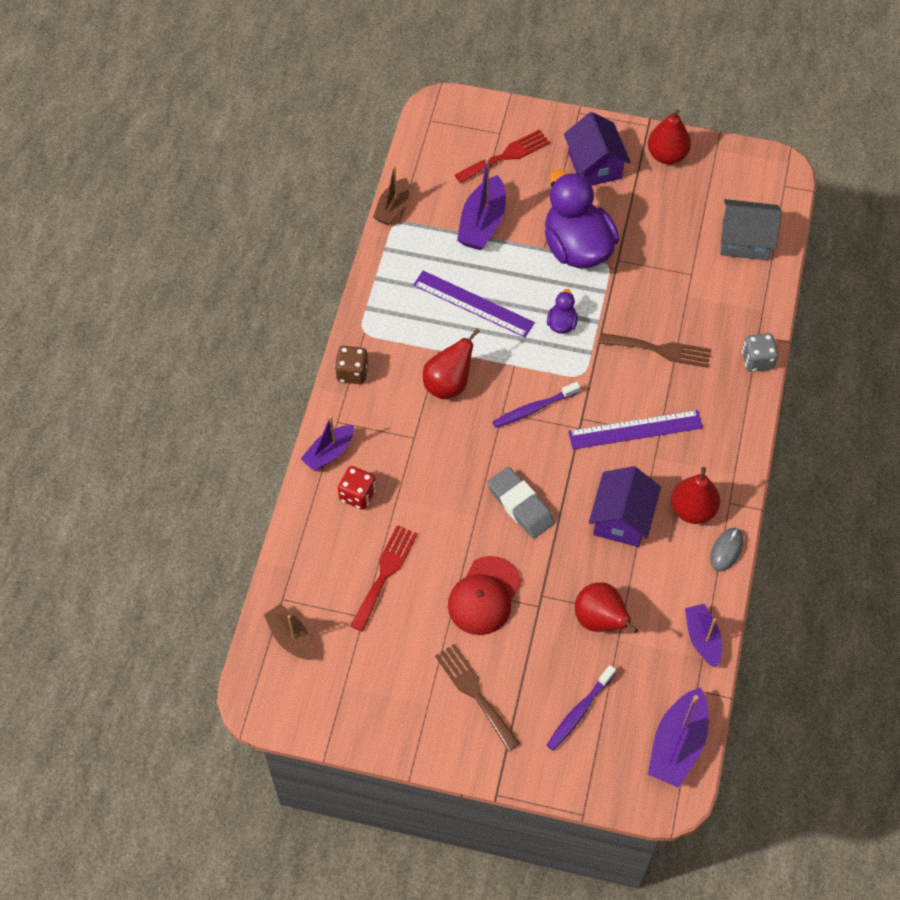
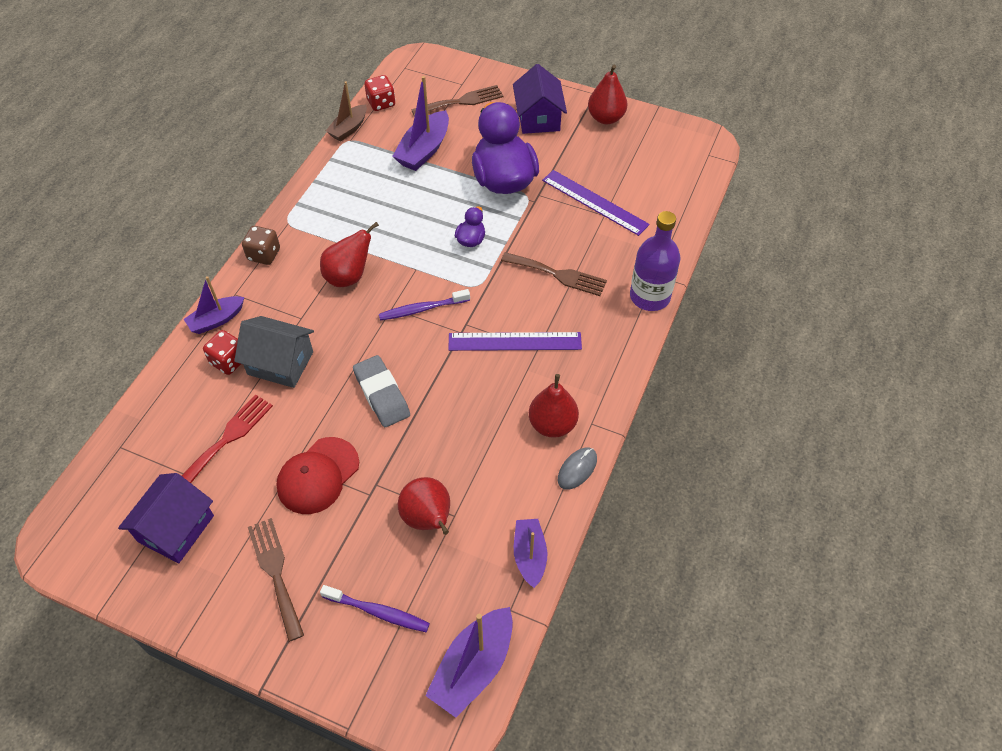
camera: 10 degrees right, 5 degrees down
brown boat [264,604,312,660] -> none
purple ruler [413,271,535,338] -> purple ruler moved to [542,170,650,236]
red fork [455,130,550,183] -> brown fork [411,85,504,117]
purple toothbrush [547,665,616,751] -> purple toothbrush turned 120 degrees counterclockwise [320,585,430,632]
purple house [589,466,661,547] -> purple house moved to [118,473,214,563]
grey house [720,199,782,261] -> grey house moved to [234,316,314,388]
grey dice [742,333,778,372] -> purple bottle [630,211,680,311]
none -> red dice [364,75,395,111]

